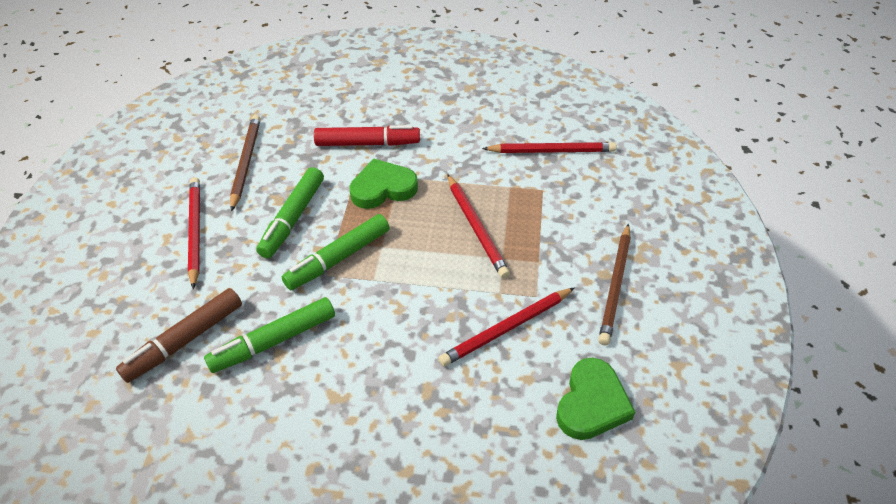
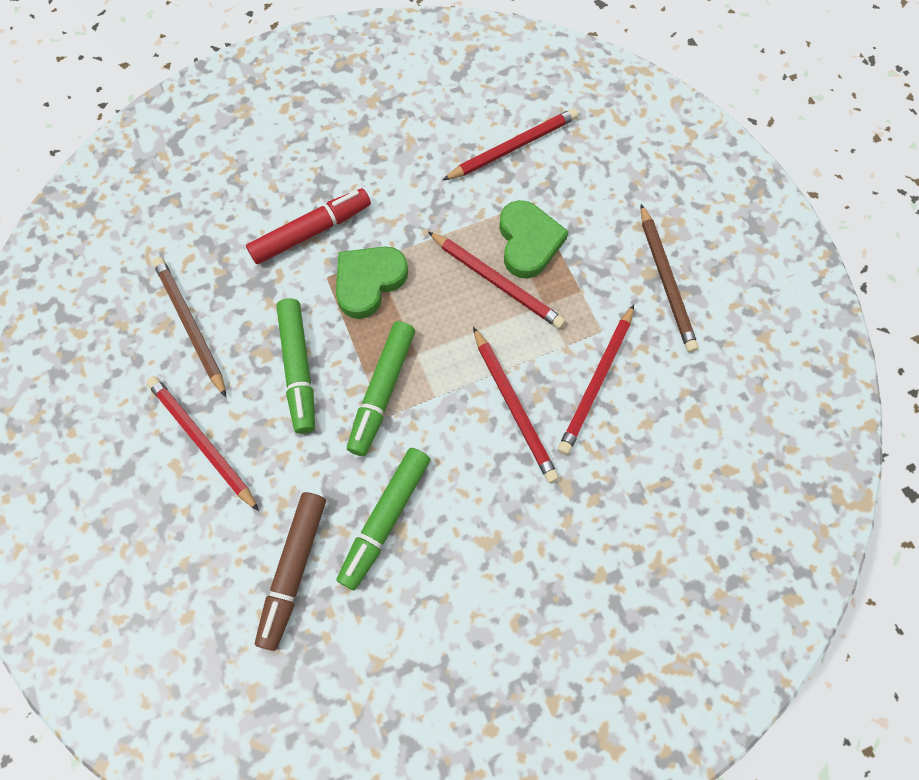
camera: 30 degrees left, 20 degrees up
green heart [556,358,635,440] -> green heart moved to [499,200,569,279]
none -> red pencil [473,326,559,483]

